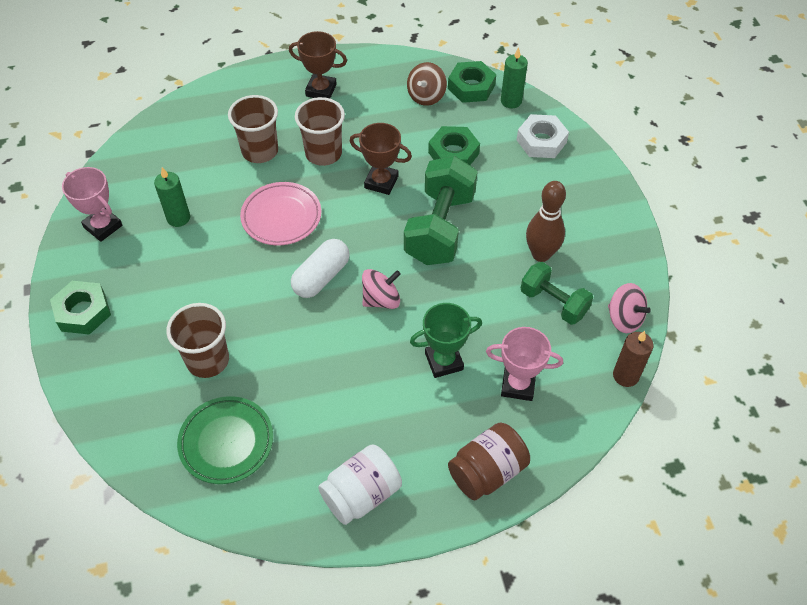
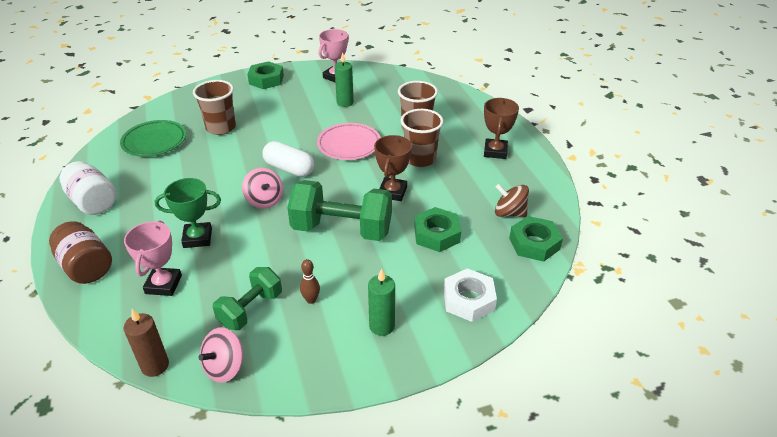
camera: 85 degrees right, 15 degrees down
green trophy [410,303,482,378] -> green trophy turned 75 degrees counterclockwise [155,178,221,248]
green candle [501,47,528,108] -> green candle moved to [368,268,395,336]
brown bowling pin [526,181,566,262] -> brown bowling pin [300,259,320,304], size x0.52

